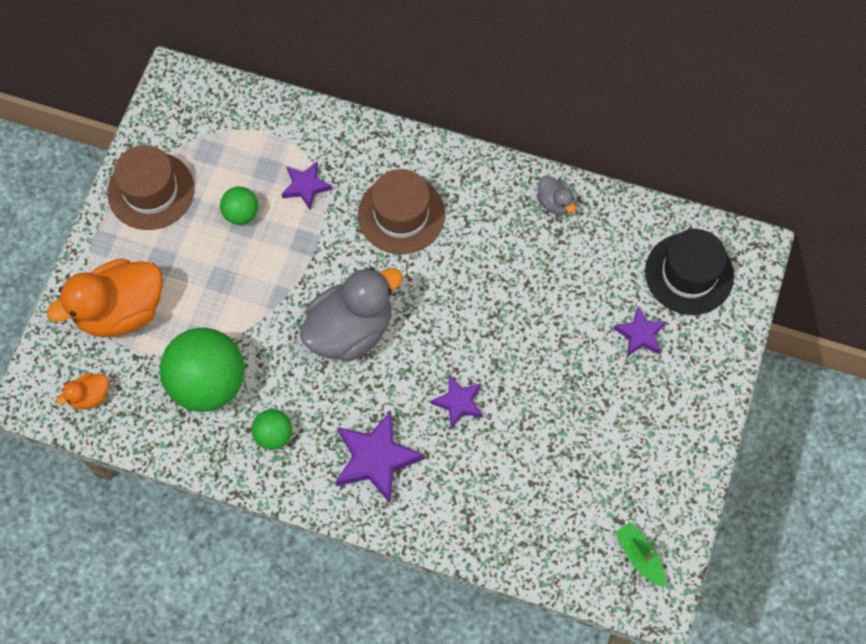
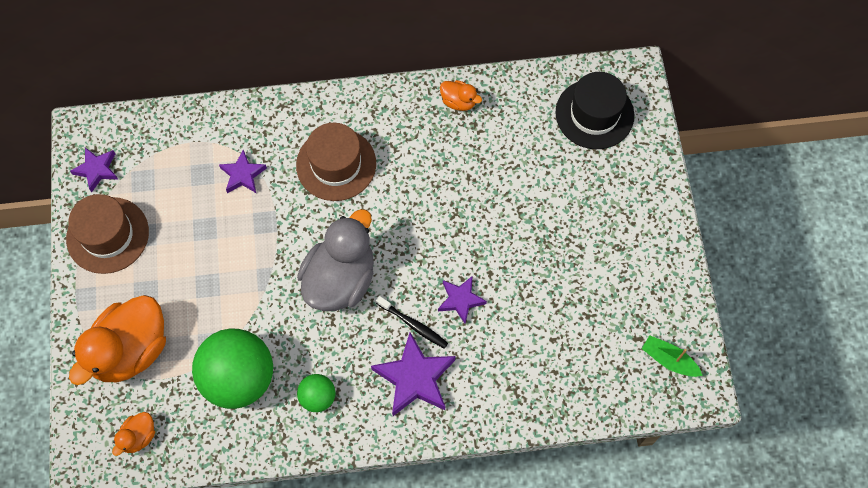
camera: 25 degrees left, 0 degrees up
green ball [220,186,259,225] -> none
grey duck [537,176,576,215] -> orange duck [440,80,482,111]
purple star [613,307,667,357] -> purple star moved to [70,148,118,192]
none -> black toothbrush [376,296,448,349]

